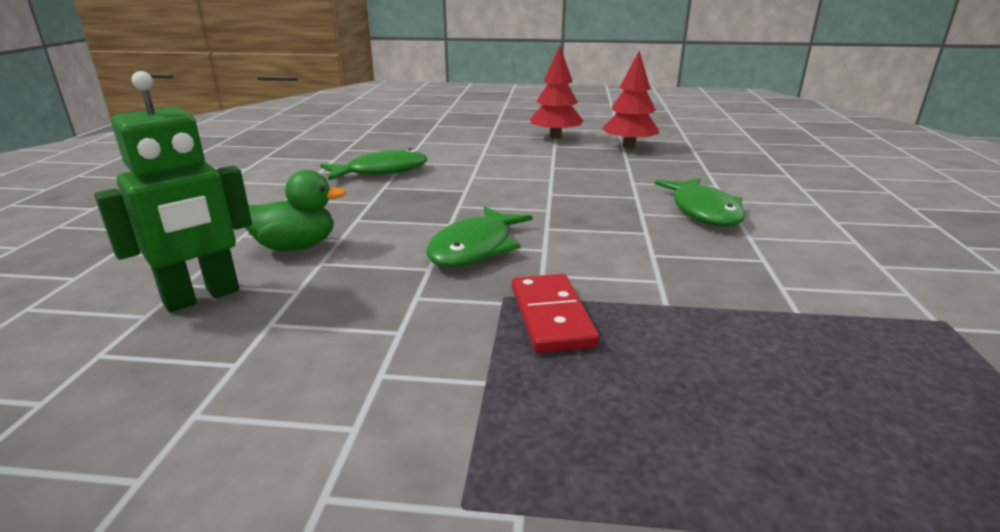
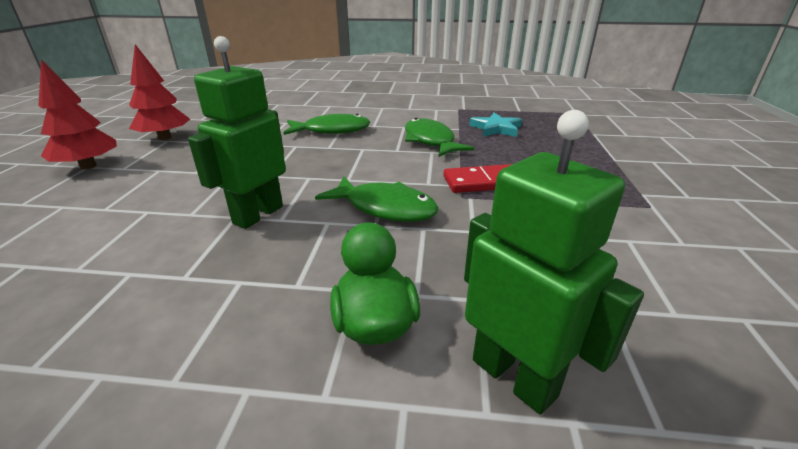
camera: 90 degrees left, 5 degrees up
green fish [320,148,427,181] -> green fish moved to [405,118,474,157]
none -> green robot [188,36,286,229]
none -> turquoise star [469,113,522,137]

